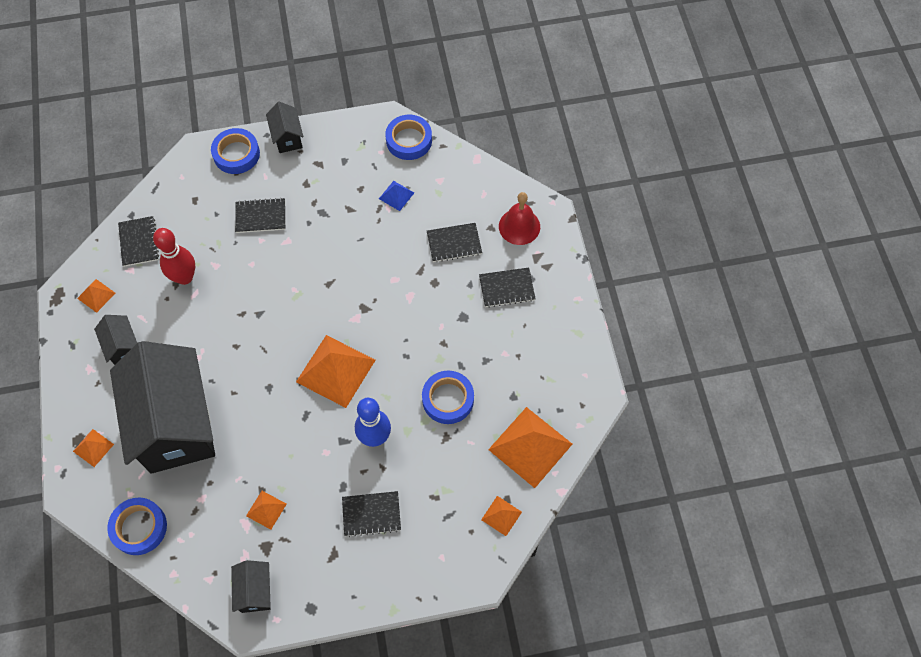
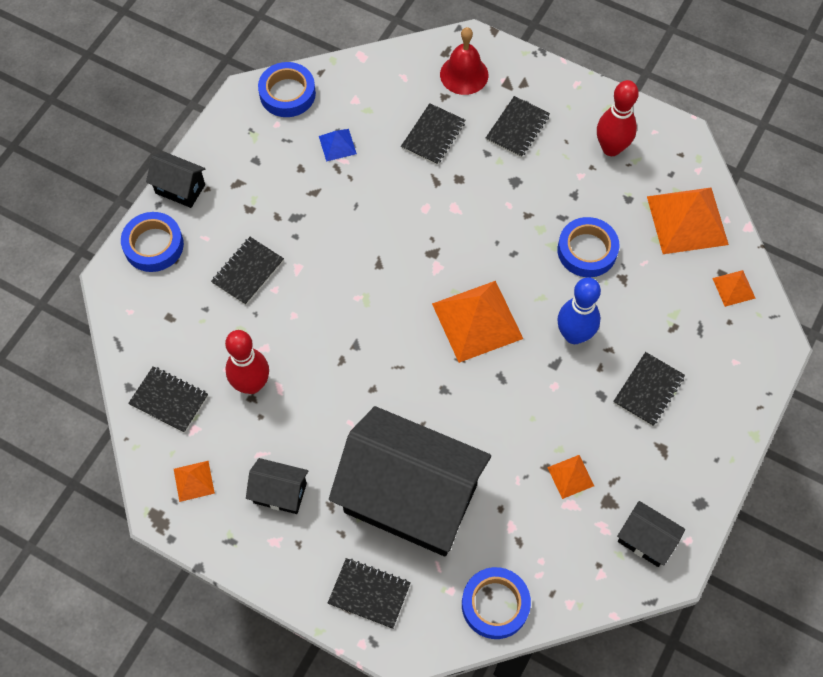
camera: 50 degrees left, 0 degrees up
orange pyramid [73,429,114,467] -> black notebook [328,558,411,629]
none -> red bowling pin [597,80,639,156]

